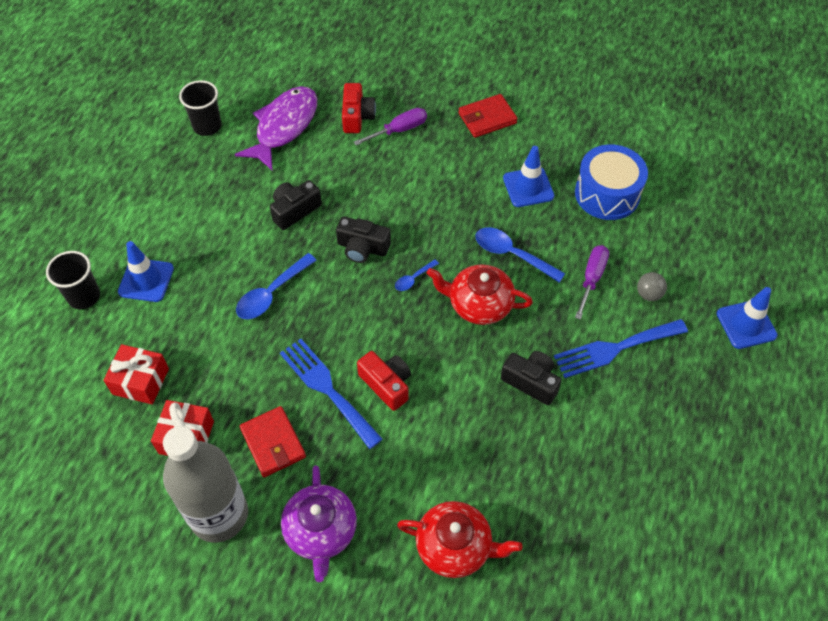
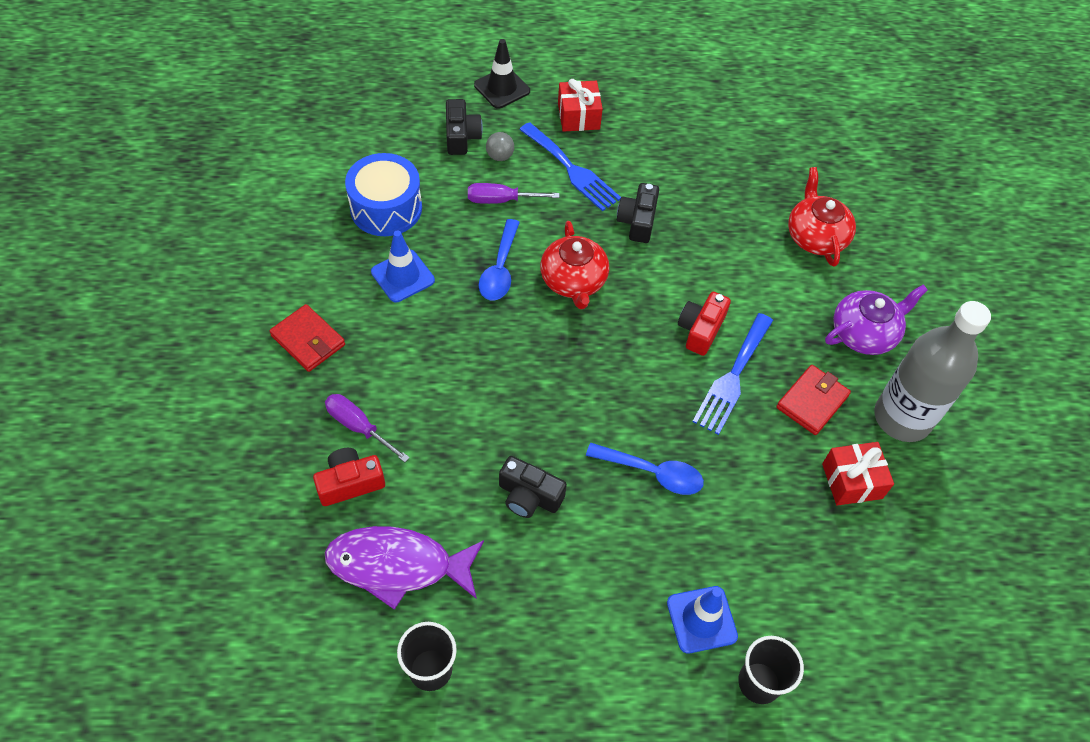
camera: 115 degrees left, 0 degrees up
red gift [103,344,169,404] -> red gift moved to [558,79,603,132]
black camera [336,217,391,263] -> black camera moved to [446,99,483,155]
blue spoon [395,259,439,291] -> none
blue traffic cone [717,287,778,349] -> black traffic cone [474,39,530,109]

